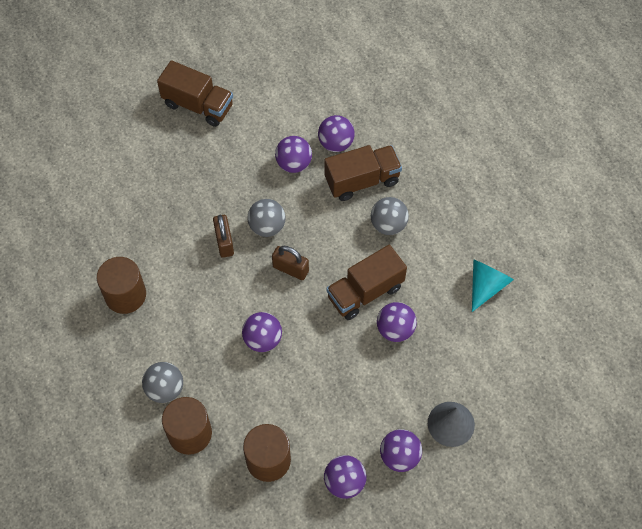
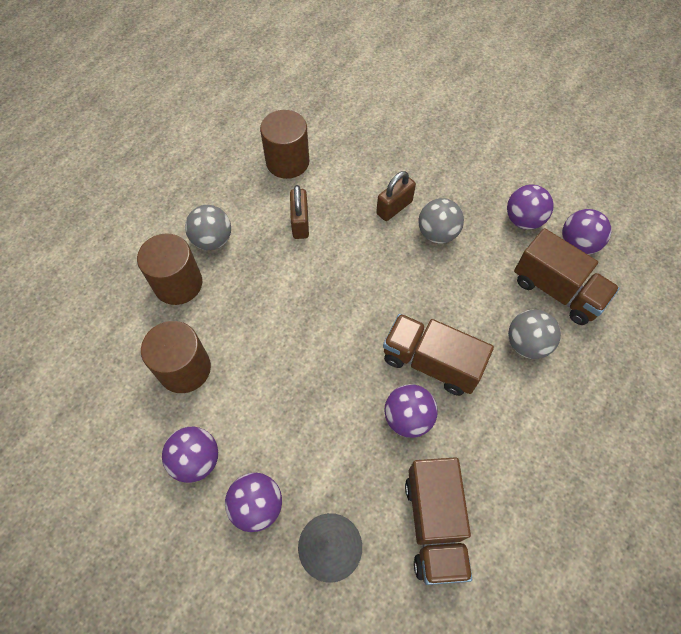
camera: 60 degrees right, 0 degrees up
brown truck [157,60,233,127] -> brown truck moved to [405,457,472,585]
purple ball [242,312,282,352] -> none
brown padlock [272,246,309,280] -> brown padlock moved to [290,185,309,239]
turquoise cone [472,259,514,312] -> none

